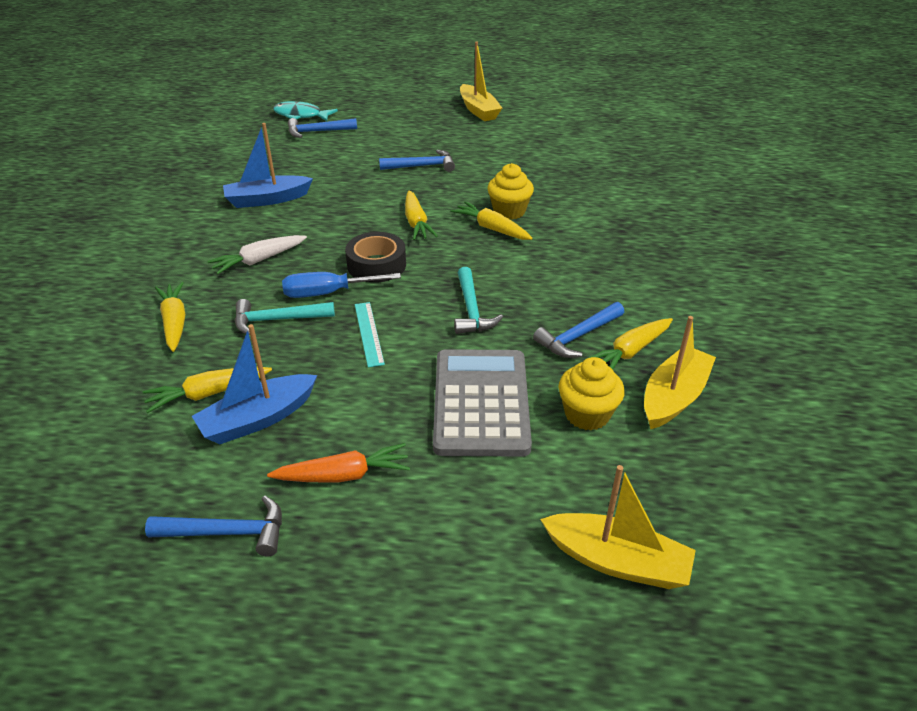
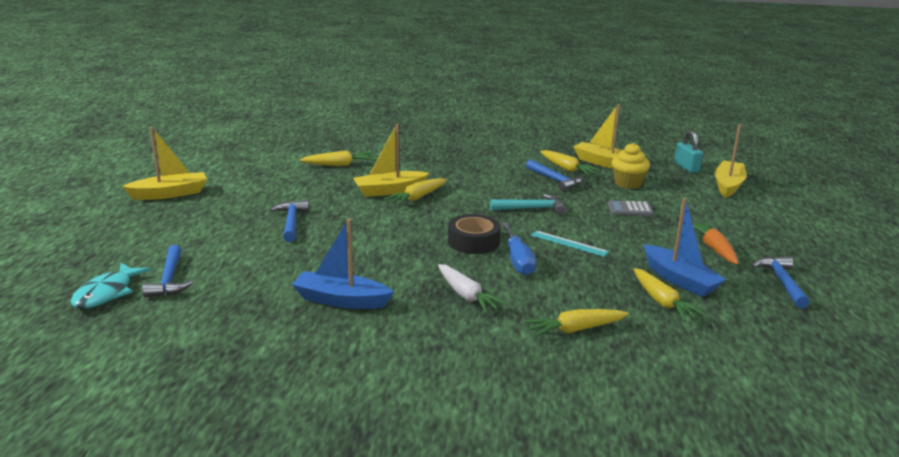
camera: 90 degrees left, 15 degrees down
blue boat [223,123,313,208] -> blue boat turned 120 degrees clockwise [292,219,394,309]
turquoise hammer [235,299,335,335] -> none
turquoise ruler [355,302,385,368] -> turquoise ruler turned 45 degrees clockwise [531,230,609,257]
yellow carrot [405,190,438,240] -> yellow carrot moved to [300,150,375,166]
grey calculator [433,349,532,457] -> grey calculator [608,201,654,216], size x0.46
yellow cupcake [487,163,534,220] -> yellow boat [353,124,429,197]
none -> turquoise padlock [674,131,703,173]

